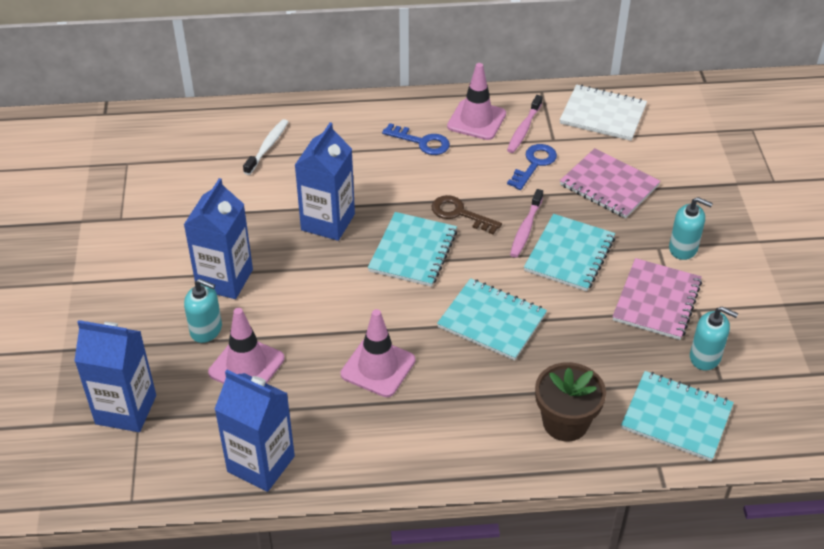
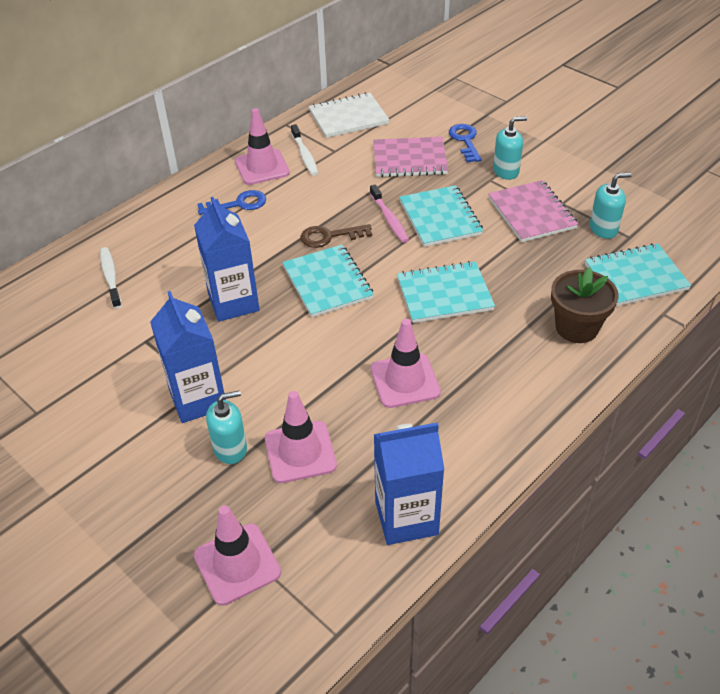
camera: 40 degrees left, 0 degrees up
blue carton [74,320,156,432] -> pink traffic cone [194,505,281,606]
pink toothbrush [507,95,542,153] -> white toothbrush [291,124,318,176]
blue key [507,144,557,190] -> blue key moved to [449,124,481,162]

